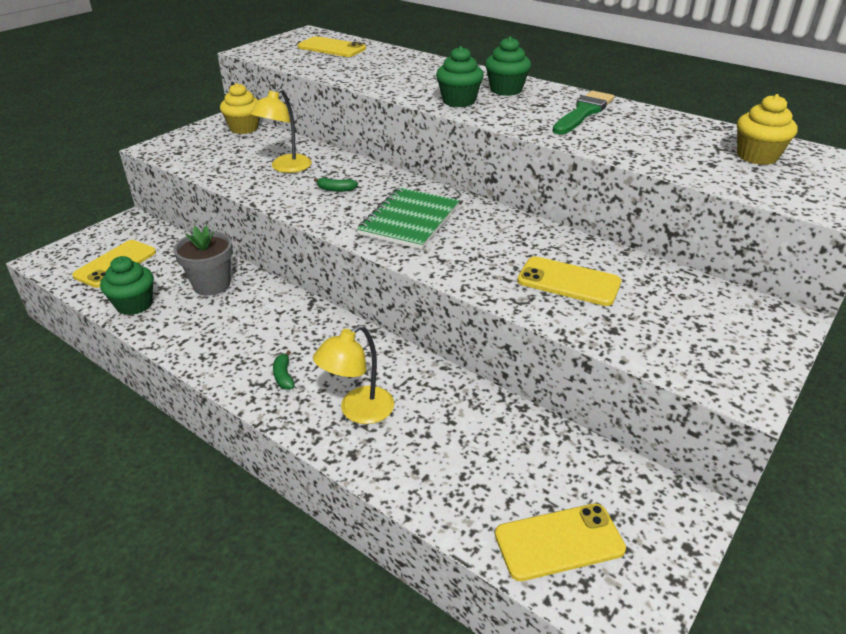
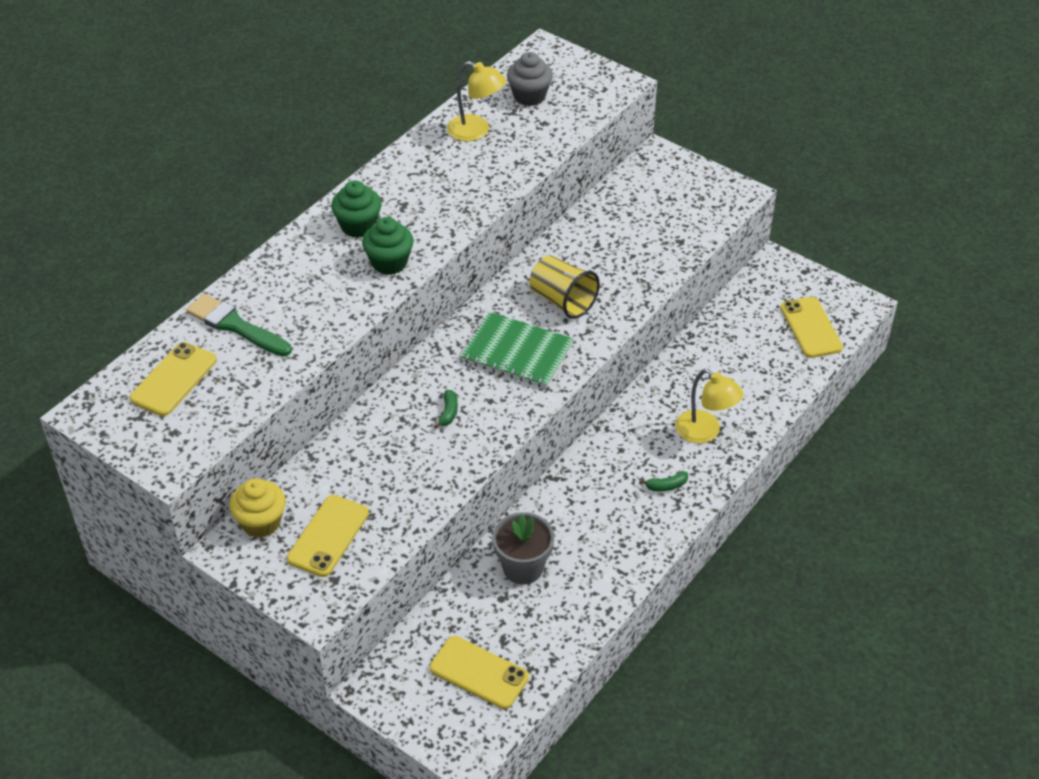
camera: 90 degrees left, 10 degrees up
green cupcake [100,256,154,315] -> none
yellow lamp [250,88,312,173] -> yellow lamp moved to [447,61,506,141]
yellow phone [517,256,621,306] -> yellow phone moved to [287,495,369,577]
green brush [553,91,614,135] -> green brush moved to [186,294,292,357]
yellow cupcake [737,94,798,165] -> grey cupcake [507,52,553,106]
none -> yellow cup [530,255,600,319]

